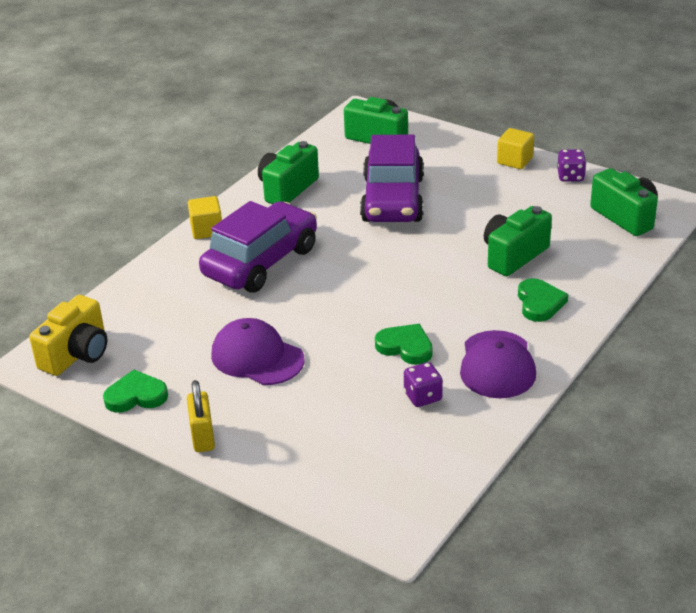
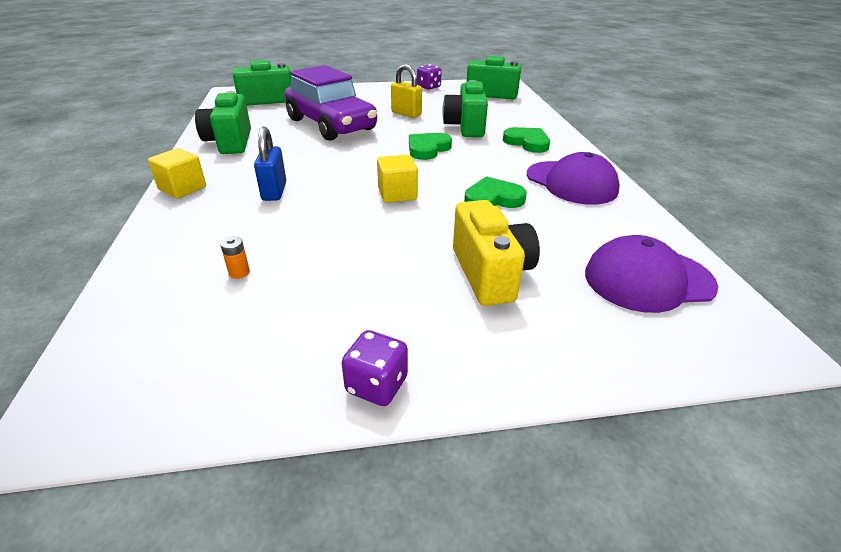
camera: 45 degrees left, 0 degrees up
yellow camera [29,295,107,376] -> yellow camera moved to [453,200,540,306]
green heart [103,370,168,413] -> green heart moved to [409,133,452,160]
yellow padlock [187,380,215,452] -> yellow padlock moved to [391,64,422,118]
purple car [199,201,317,293] -> blue padlock [254,127,286,201]
purple cap [211,318,305,385] -> purple cap moved to [585,235,718,313]
purple dice [404,362,443,407] -> purple dice moved to [341,330,408,406]
yellow cube [497,128,534,169] -> yellow cube moved to [377,155,418,203]
none -> orange battery [220,237,250,279]

